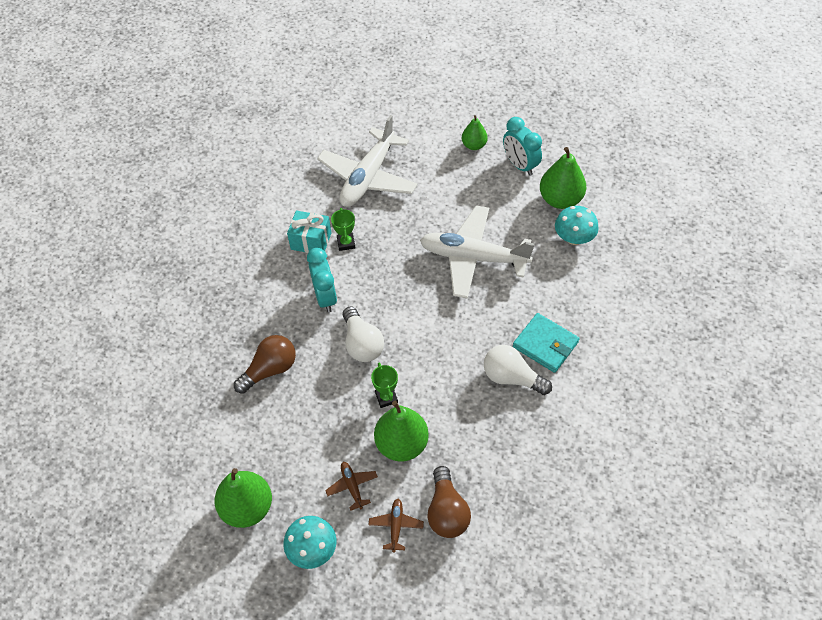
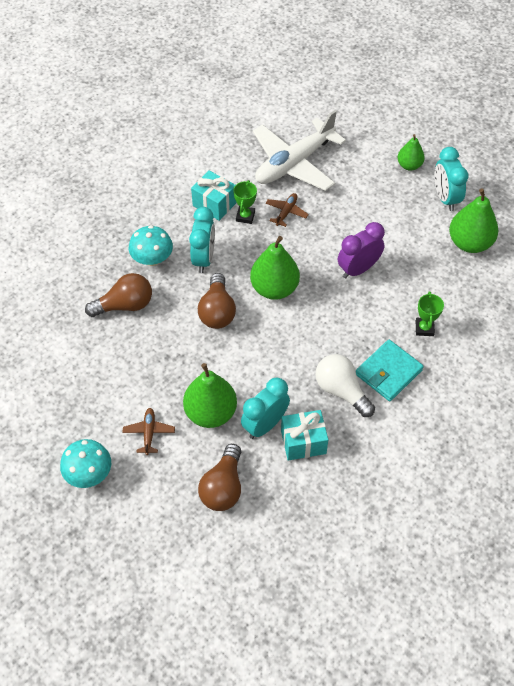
camera: 20 degrees right, 0 degrees up
green pear [214,468,272,528] -> green pear moved to [250,236,300,300]
white light bulb [343,306,384,362] -> brown light bulb [198,273,236,329]
brown plane [368,499,424,552] -> brown plane moved to [266,193,309,227]
green trophy [371,363,398,408] -> green trophy moved to [416,291,444,336]
white plane [420,205,535,299] -> purple clock [338,222,385,279]
turquoise wallet [513,313,579,373] -> turquoise wallet turned 75 degrees clockwise [356,339,424,401]
turquoise mushroom [555,206,599,245] -> turquoise mushroom moved to [129,225,173,266]
none -> turquoise clock [241,377,290,439]
none -> turquoise gift [281,410,328,461]

